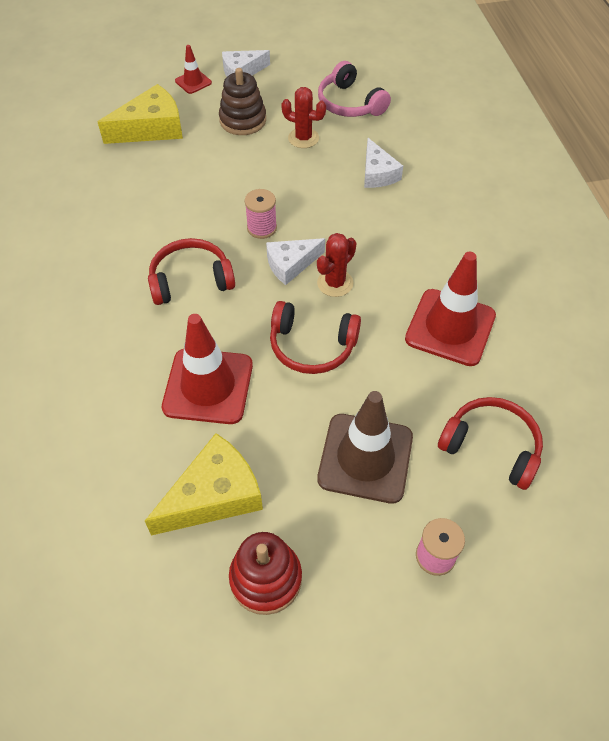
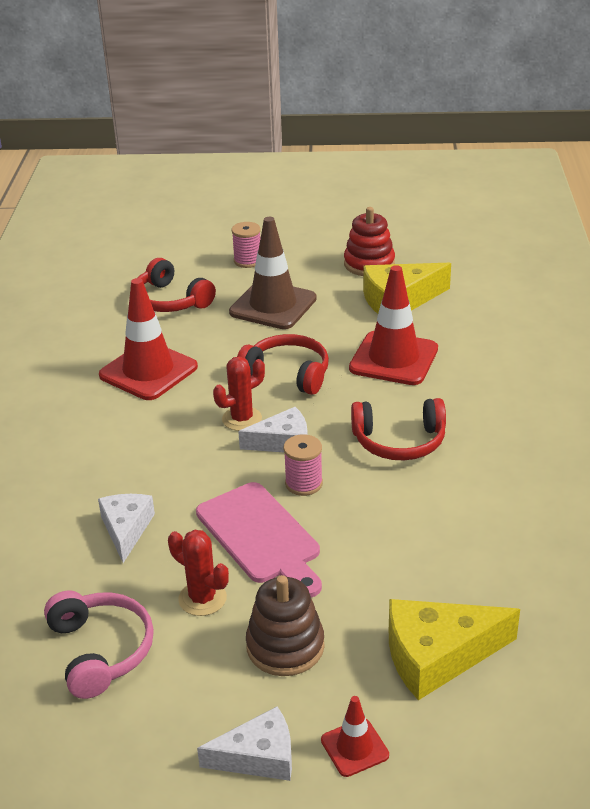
camera: 165 degrees left, 20 degrees down
none -> pink cutting board [196,482,322,597]

